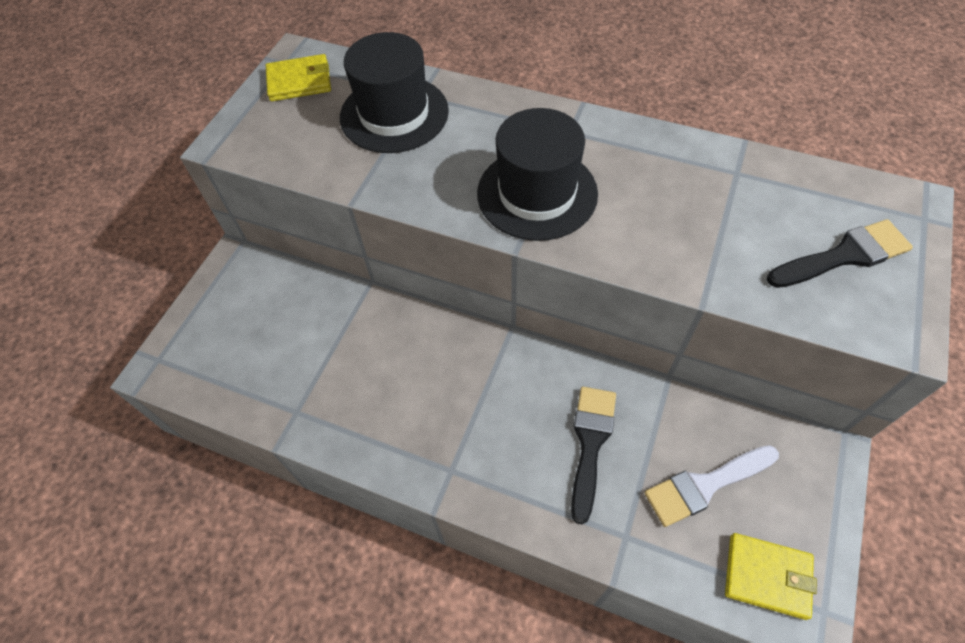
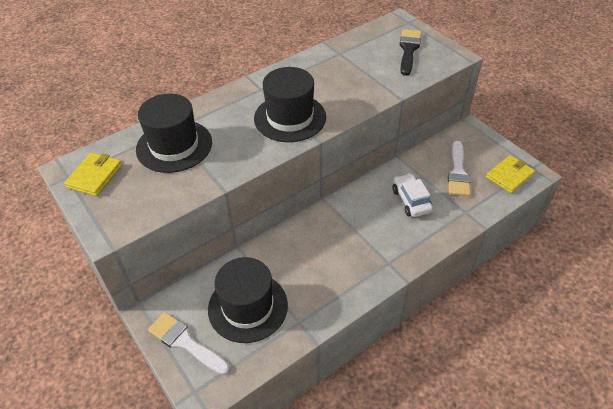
camera: 60 degrees left, 10 degrees down
black brush [571,387,616,524] -> white car [393,173,433,217]
none -> white brush [148,312,230,375]
none -> black hat [208,257,288,343]

